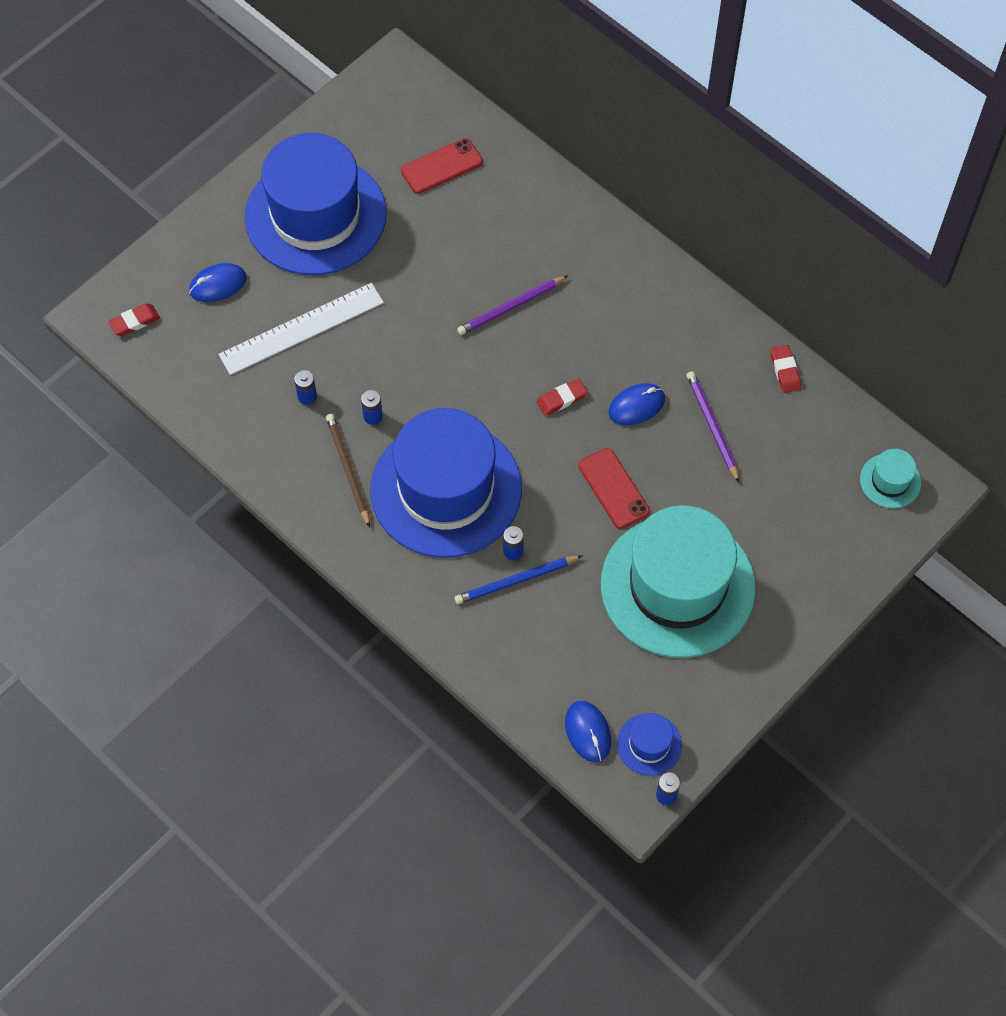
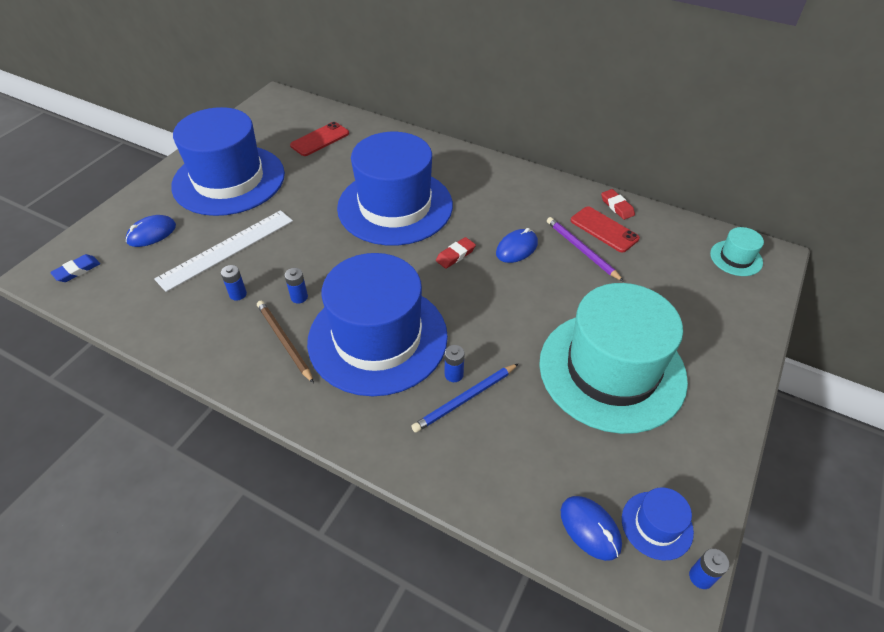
camera: 15 degrees left, 15 degrees down
red eraser [108,303,160,336] -> blue eraser [50,254,100,282]
purple pencil [457,276,568,335] -> blue hat [337,132,453,245]
red phone [579,448,650,529] -> red phone moved to [571,207,640,252]

